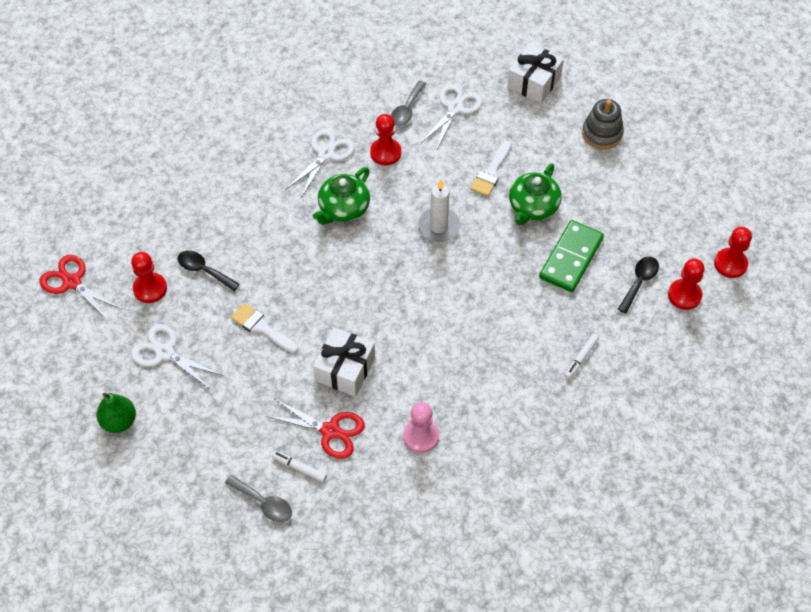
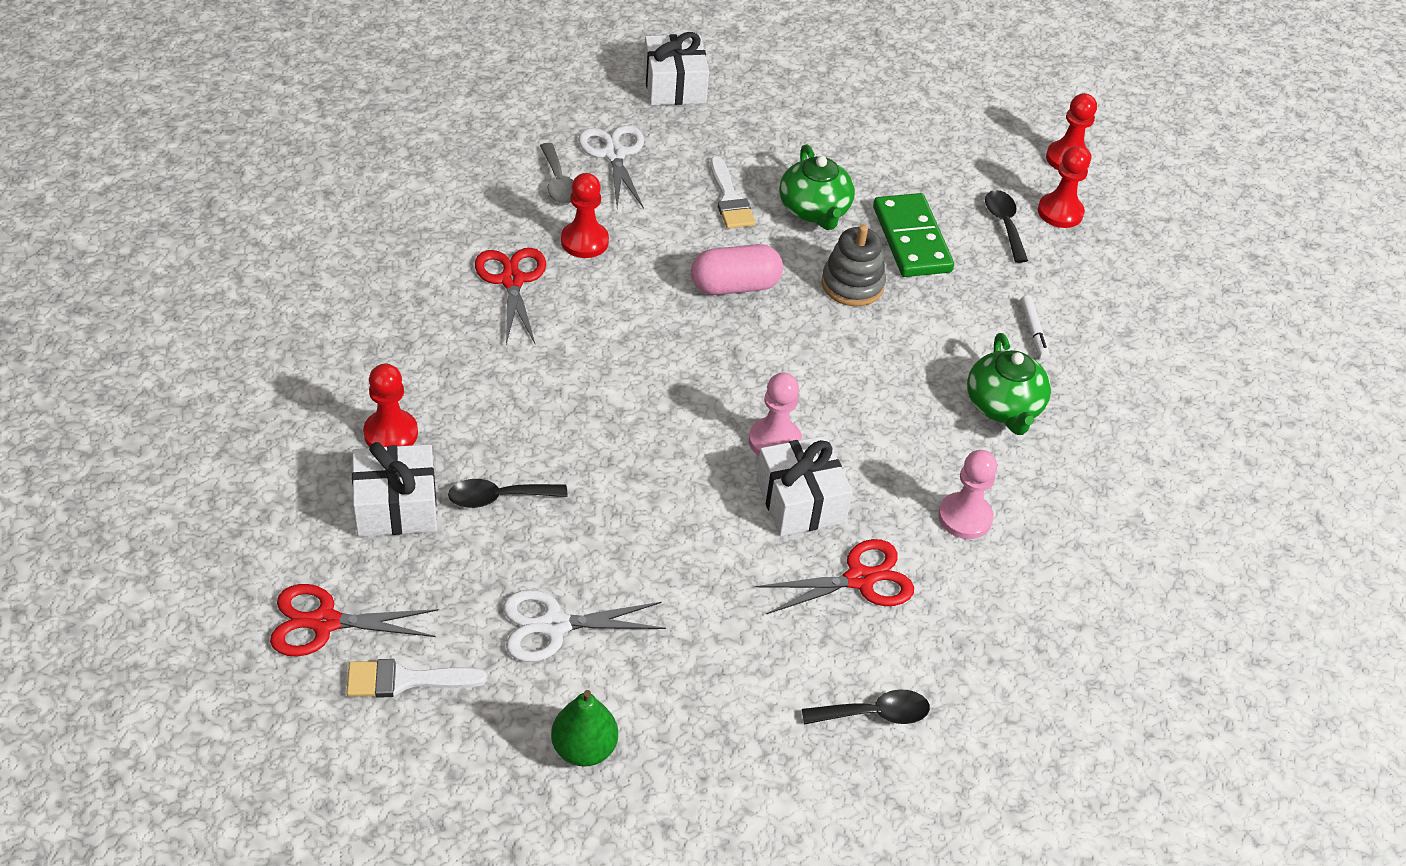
camera: 45 degrees left, 10 degrees down
red pawn [131,252,167,303] -> red pawn moved to [363,364,418,447]
grey spoon [225,475,292,522] -> black spoon [802,690,930,724]
white brush [231,303,298,353] -> white brush moved to [346,659,487,698]
white marker [272,451,327,482] -> none
white scissors [286,129,355,198] -> red scissors [475,248,546,344]
green teapot [313,167,370,225] -> green teapot moved to [967,333,1051,435]
white candle [418,179,460,242] -> pink capsule [691,244,783,295]
grey stacking toy [582,99,624,149] -> grey stacking toy moved to [821,225,886,306]
none -> white gift [352,442,437,537]
none -> pink pawn [749,373,802,456]

